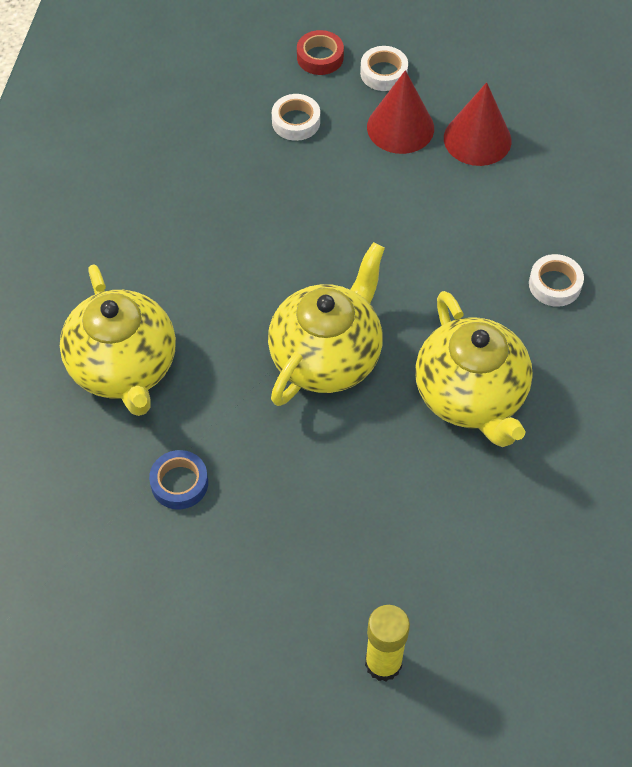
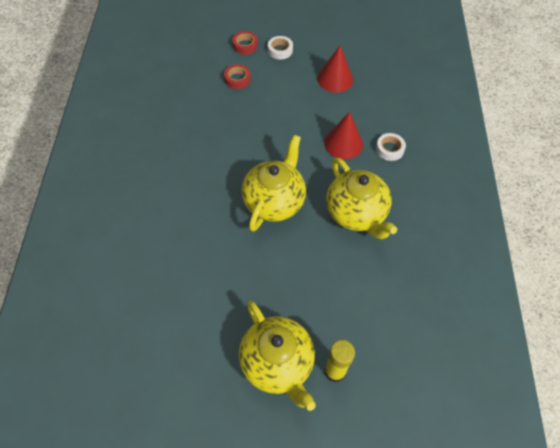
camera: 10 degrees left, 0 degrees up
yellow teapot [60,264,176,416] -> yellow teapot moved to [239,301,316,411]
blue tape [149,450,208,509] -> none
white tape [272,94,320,141] -> red tape [224,64,251,89]
red cone [367,70,434,154] -> red cone moved to [324,112,363,159]

